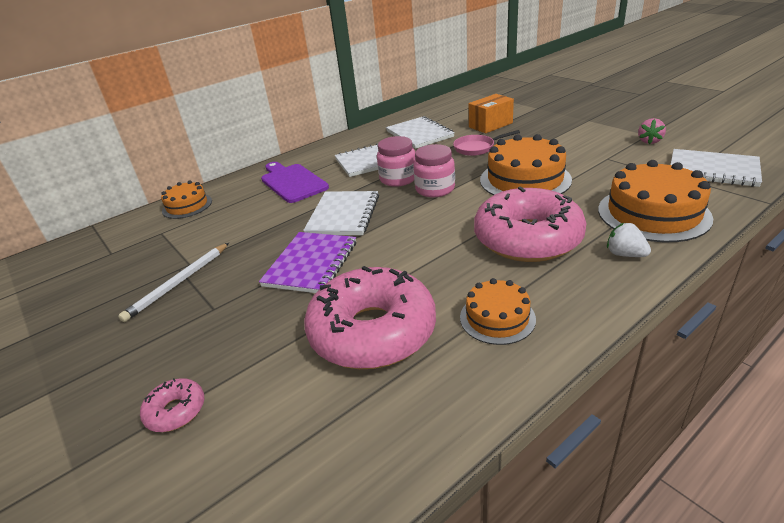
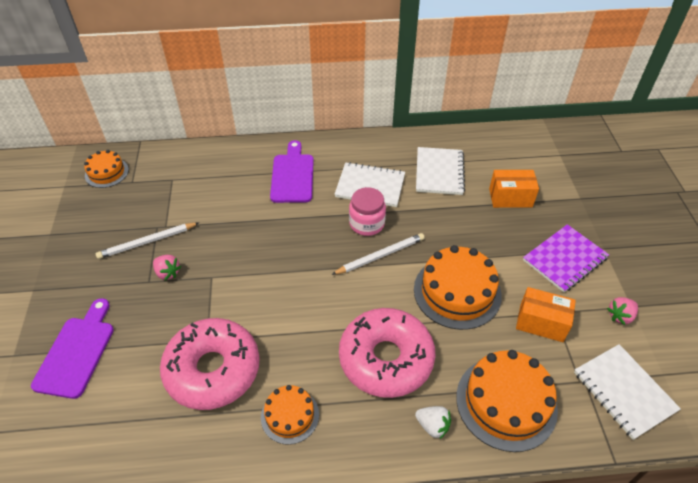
camera: 30 degrees right, 15 degrees up
pink donut [140,378,204,432] -> purple cutting board [31,298,114,399]
orange cake [161,181,212,219] -> orange cake moved to [84,150,129,188]
purple notebook [259,232,356,293] -> purple notebook moved to [523,224,609,292]
white notebook [303,191,379,235] -> none
pink jar [413,144,455,197] -> white pencil [331,233,425,275]
pink pan [453,130,520,156] -> none
white strawberry [607,223,651,257] -> white strawberry turned 135 degrees clockwise [415,406,451,440]
none -> pink strawberry [153,255,181,281]
none -> orange box [516,287,576,342]

